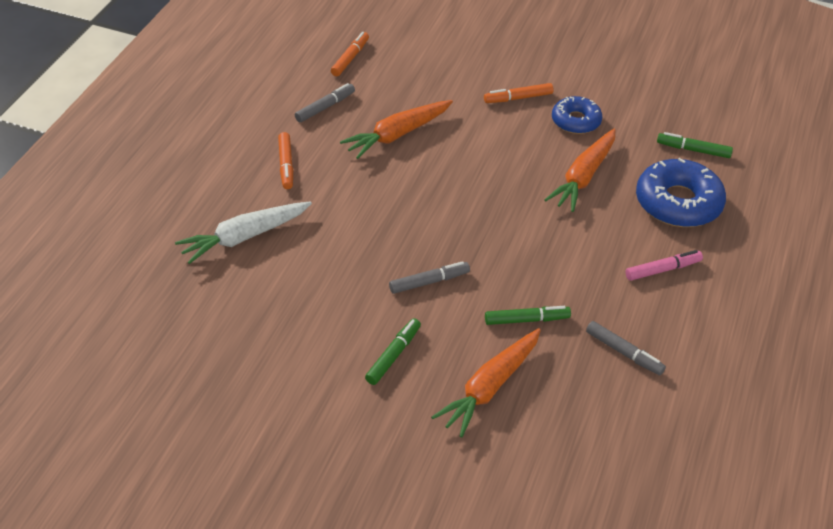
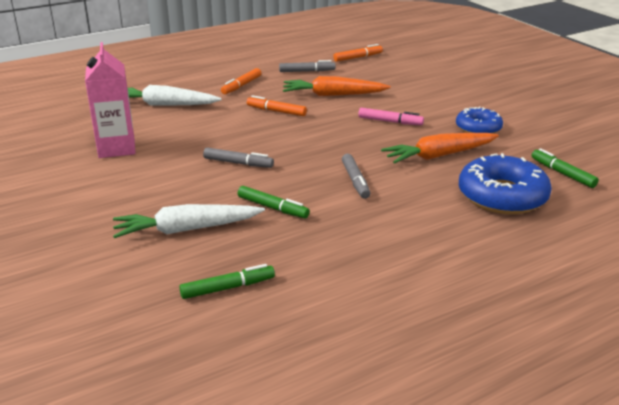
camera: 40 degrees right, 15 degrees down
green marker [365,318,421,385] -> green marker moved to [179,264,275,299]
orange carrot [431,328,541,438] -> white carrot [113,204,265,238]
orange marker [484,83,553,103] -> orange marker moved to [247,95,307,116]
grey marker [586,321,666,375] -> grey marker moved to [342,154,370,199]
pink marker [625,250,703,281] -> pink marker moved to [358,108,424,125]
none -> pink carton [85,42,136,158]

